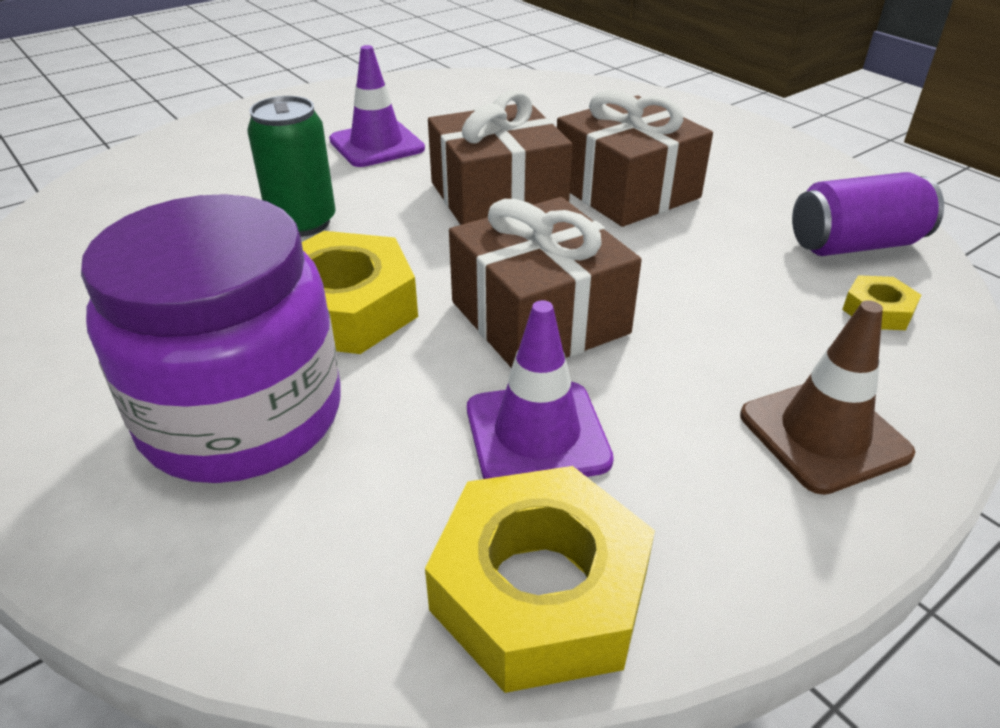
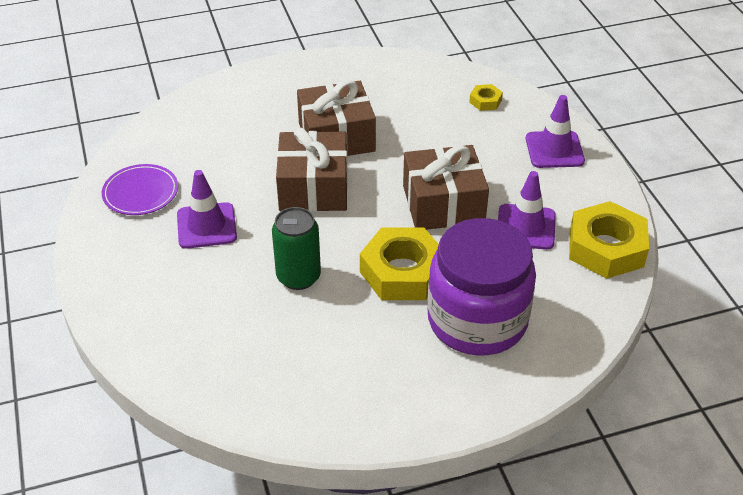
camera: 70 degrees left, 5 degrees up
brown traffic cone [740,300,915,495] -> purple traffic cone [526,95,585,168]
purple can [792,172,944,256] -> none
none -> purple plate [102,164,178,215]

